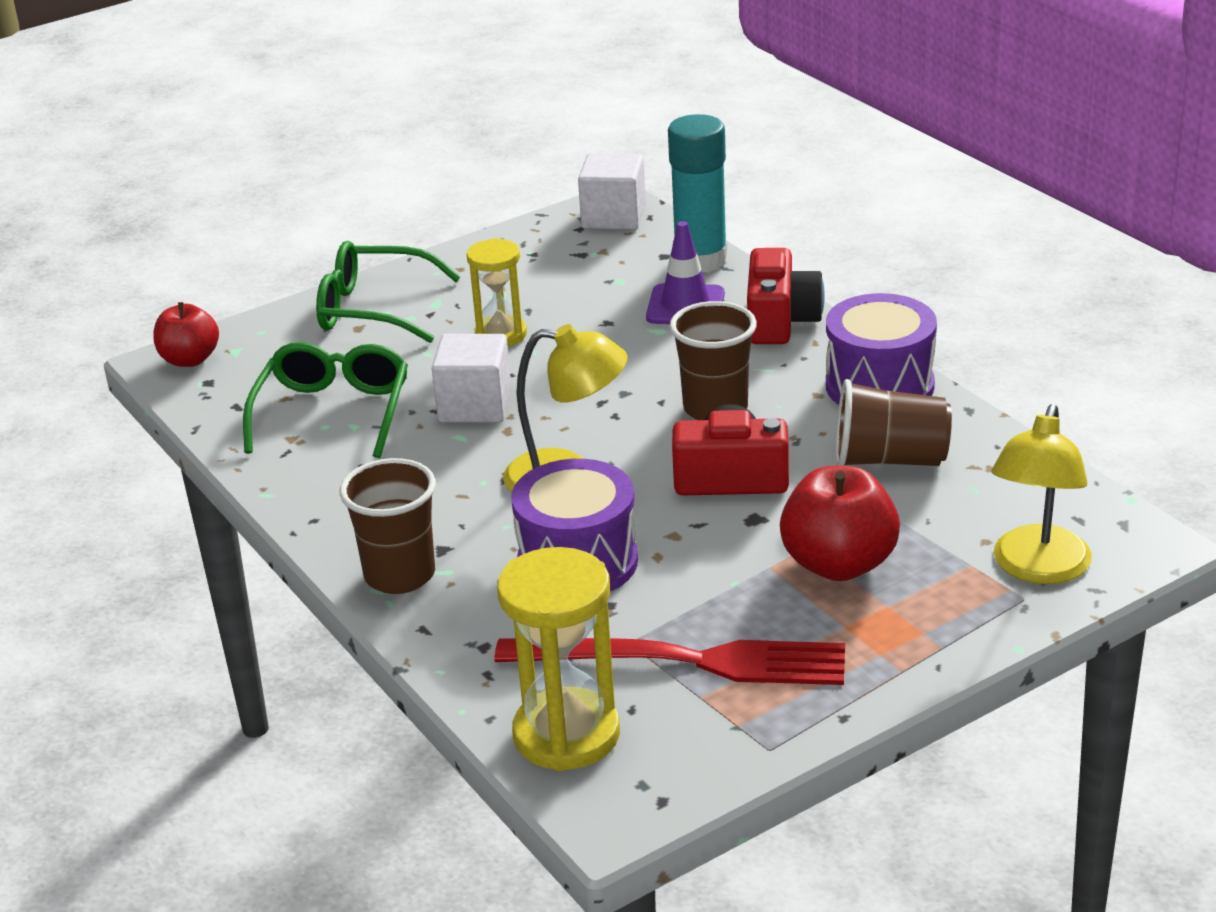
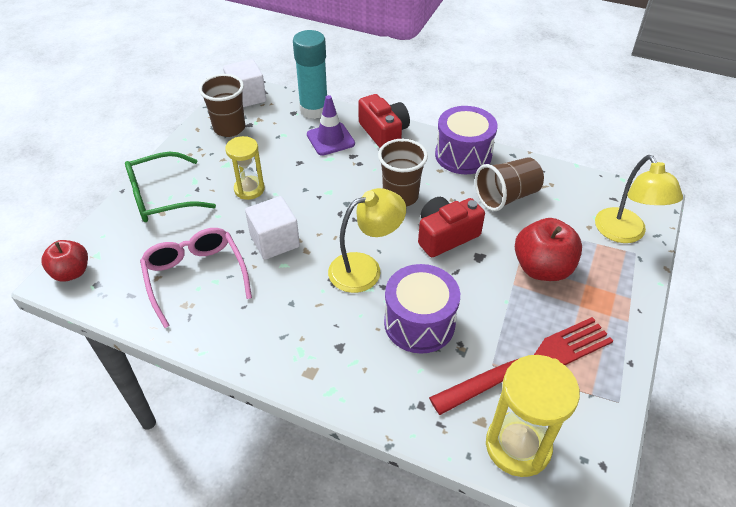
camera: 35 degrees left, 15 degrees up
green glasses [243,342,408,458] -> pink glasses [140,228,252,328]
brown cup [339,458,436,594] -> brown cup moved to [199,74,245,137]

